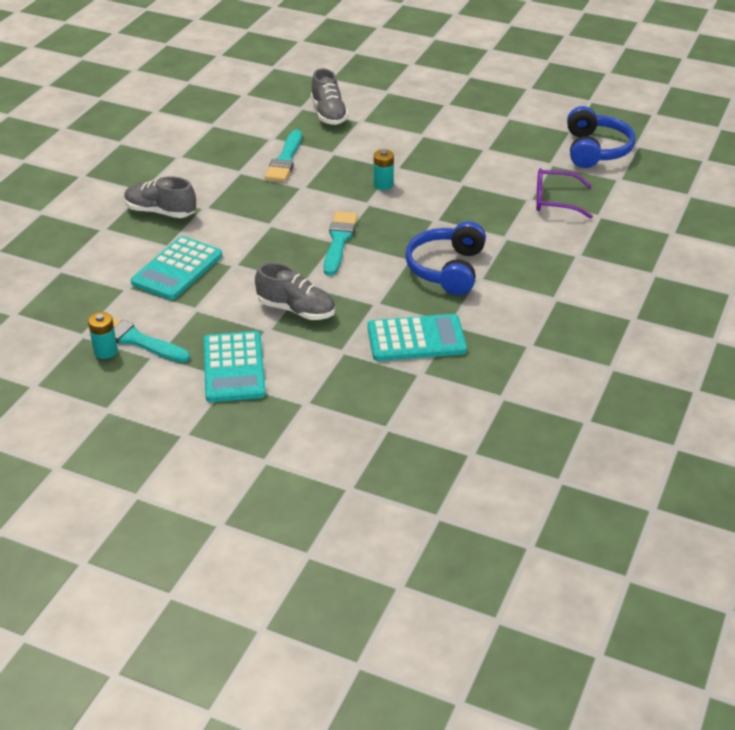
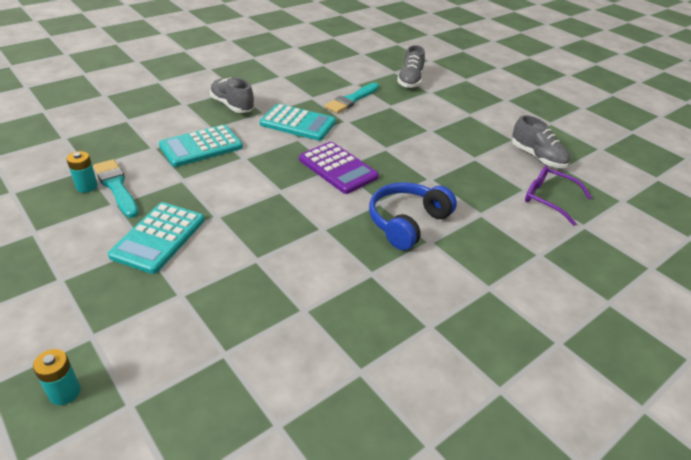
camera: 25 degrees right, 0 degrees up
grey shoe [255,263,335,320] -> grey shoe moved to [512,115,570,168]
turquoise brush [324,212,358,276] -> purple calculator [299,142,379,194]
turquoise calculator [367,314,467,361] -> turquoise calculator moved to [260,104,336,141]
turquoise battery [374,149,394,190] -> turquoise battery moved to [33,349,81,405]
blue headphones [567,106,635,168] -> none

